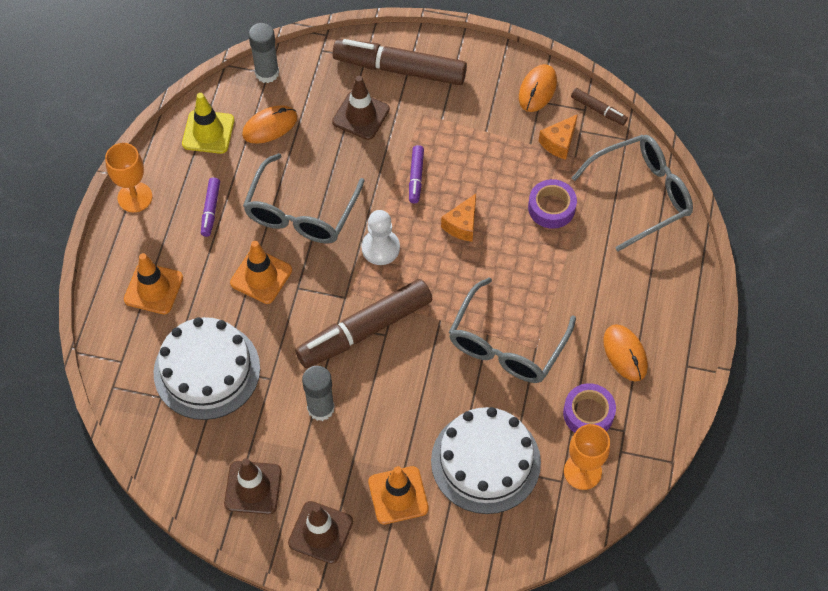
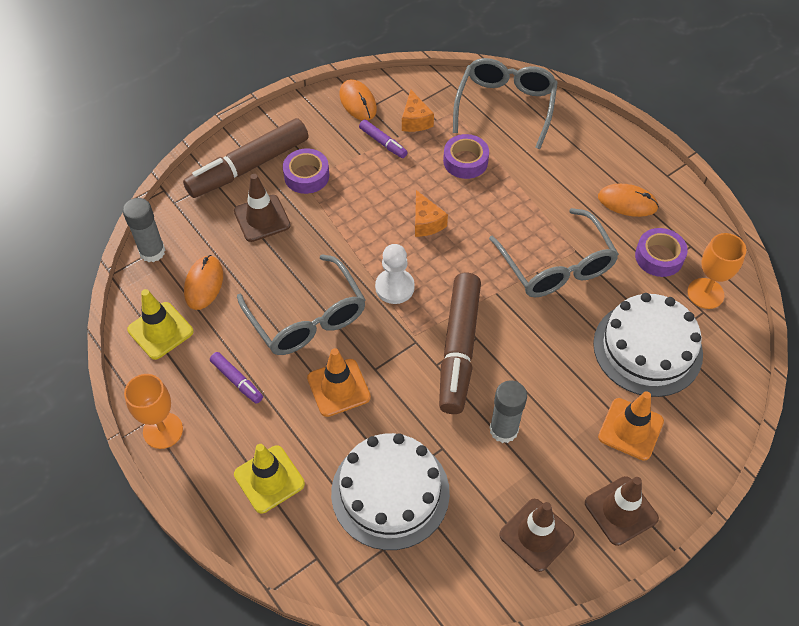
camera: 50 degrees left, 5 degrees down
orange traffic cone [124,253,183,314] -> yellow traffic cone [234,444,305,513]
purple marker [409,145,424,203] -> purple marker moved to [359,120,408,158]
brown marker [571,88,628,125] -> none
none -> purple tape [283,148,329,194]

